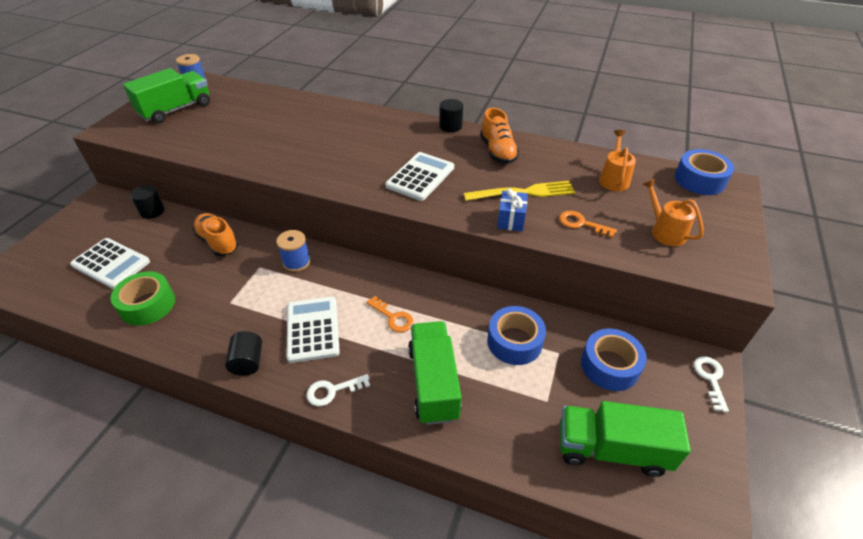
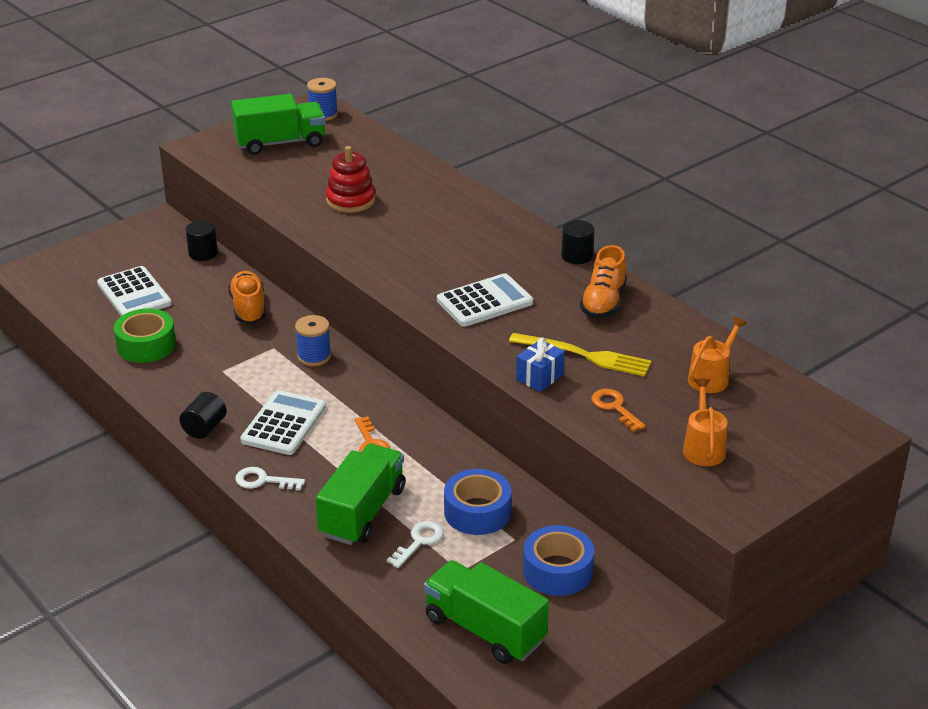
camera: 30 degrees right, 10 degrees down
blue tape [675,149,734,195] -> none
white key [694,356,729,412] -> white key moved to [387,521,444,568]
none -> red stacking toy [326,146,376,213]

